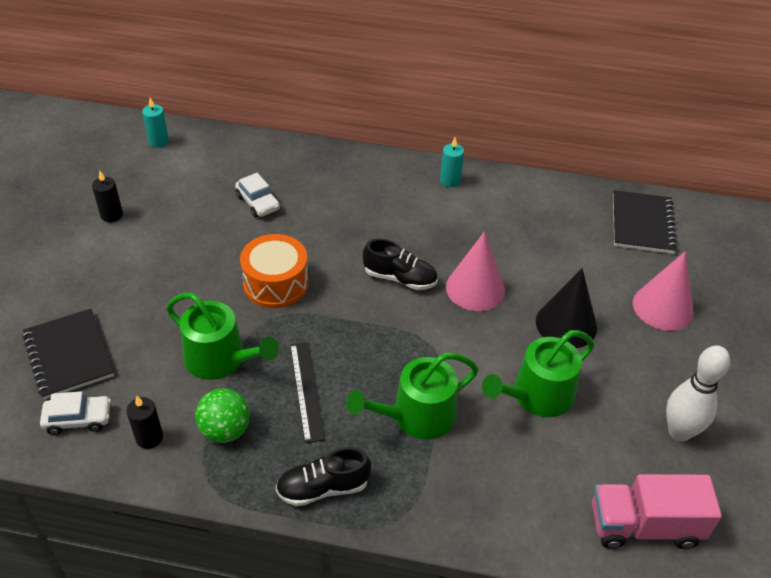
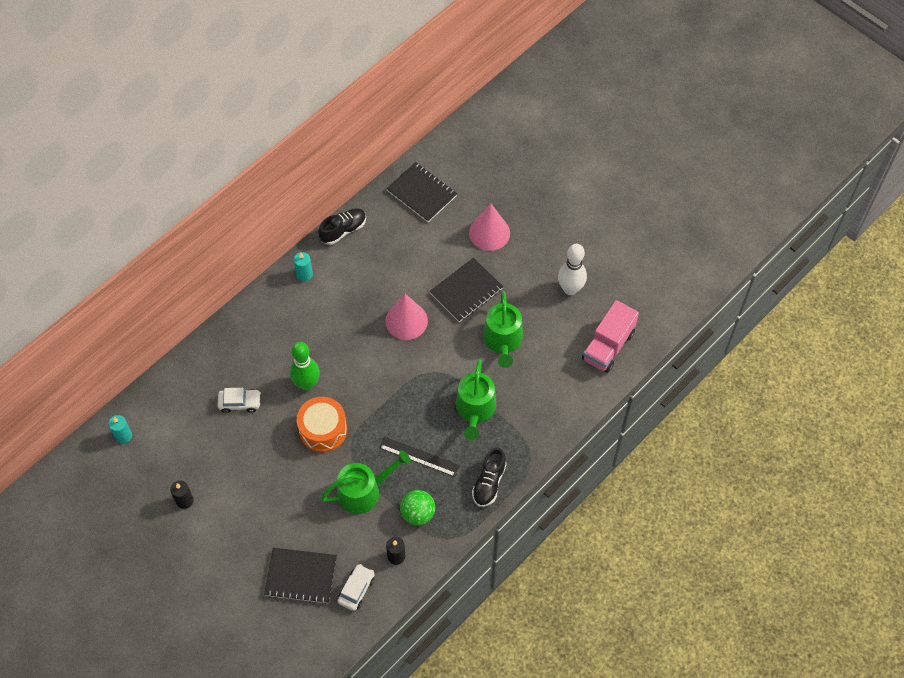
camera: 55 degrees left, 15 degrees up
black shoe [363,239,438,290] -> black shoe moved to [318,208,366,245]
black cone [536,268,597,348] -> black notebook [429,258,503,322]
none -> green bowling pin [290,342,320,391]

